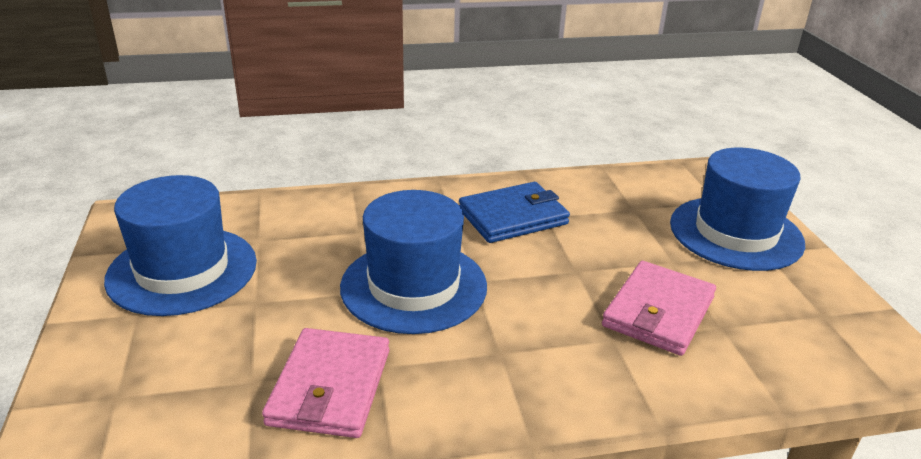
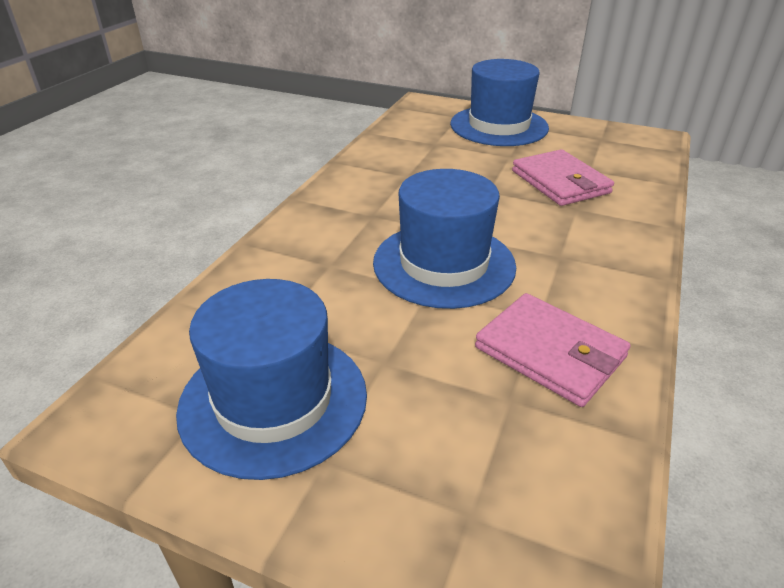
camera: 55 degrees left, 5 degrees up
blue wallet [459,182,570,243] -> none

